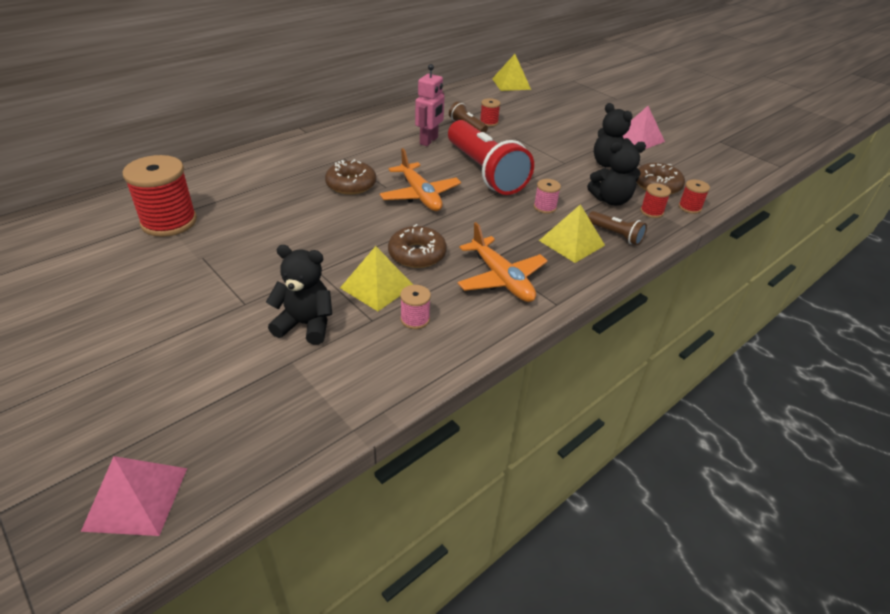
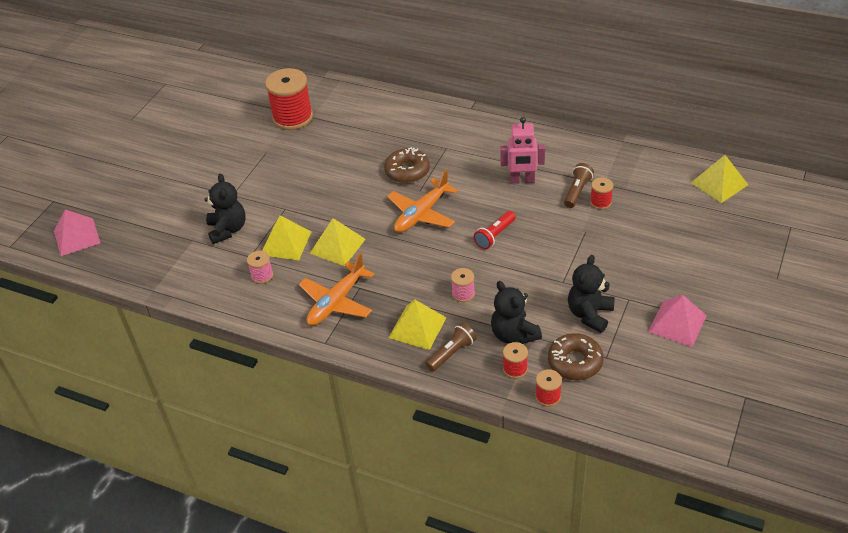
camera: 70 degrees right, 5 degrees up
brown donut [388,224,447,268] -> yellow pyramid [310,218,365,266]
red flashlight [448,120,534,195] -> red flashlight [474,211,516,249], size x0.43
brown flashlight [588,211,647,245] -> brown flashlight turned 150 degrees counterclockwise [426,323,477,371]

